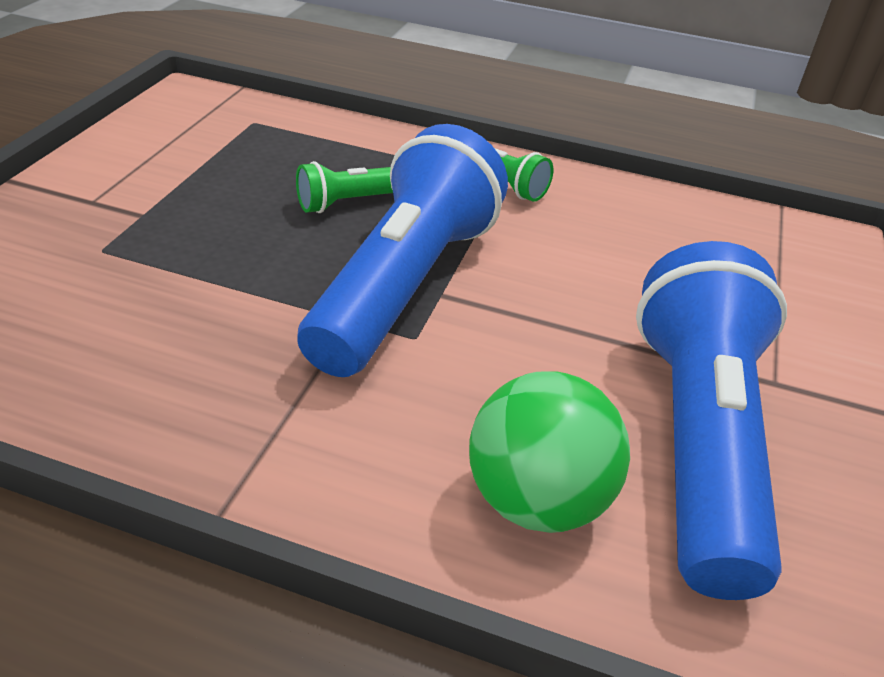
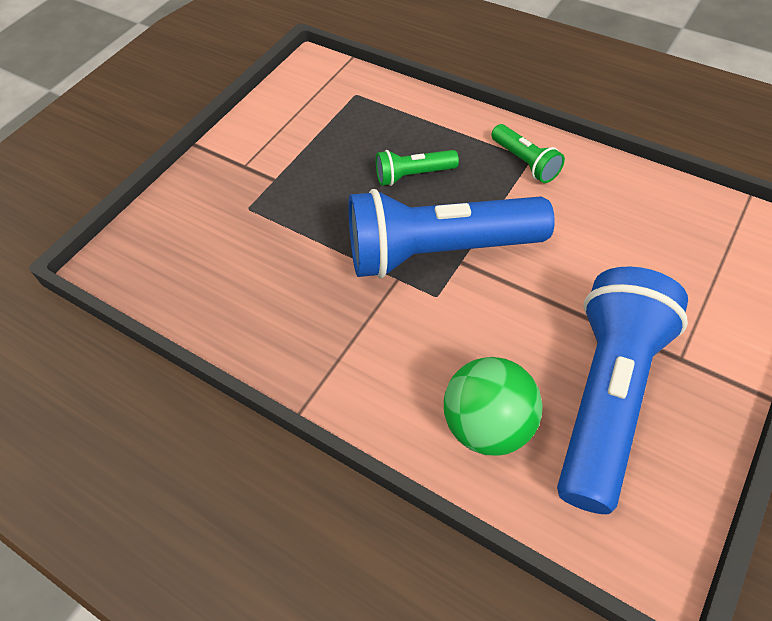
camera: 20 degrees right, 15 degrees up
blue flashlight [297,124,508,377] -> blue flashlight turned 135 degrees counterclockwise [348,189,555,278]

